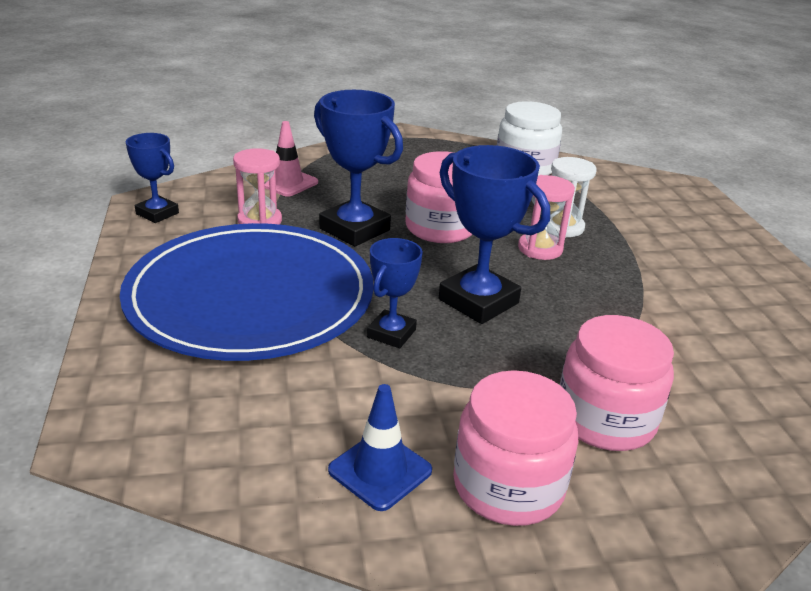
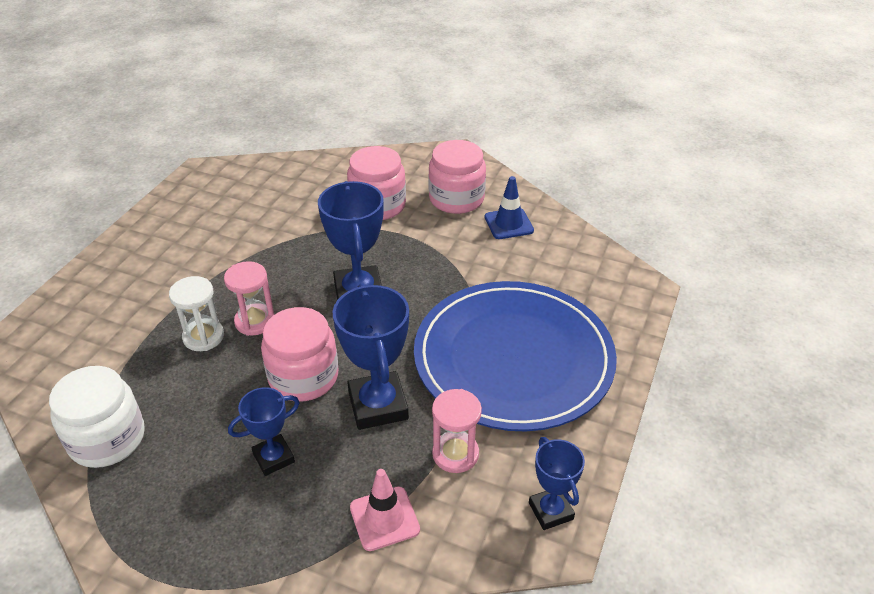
camera: 145 degrees left, 10 degrees up
blue trophy [367,238,423,348] -> blue trophy moved to [228,387,300,476]

